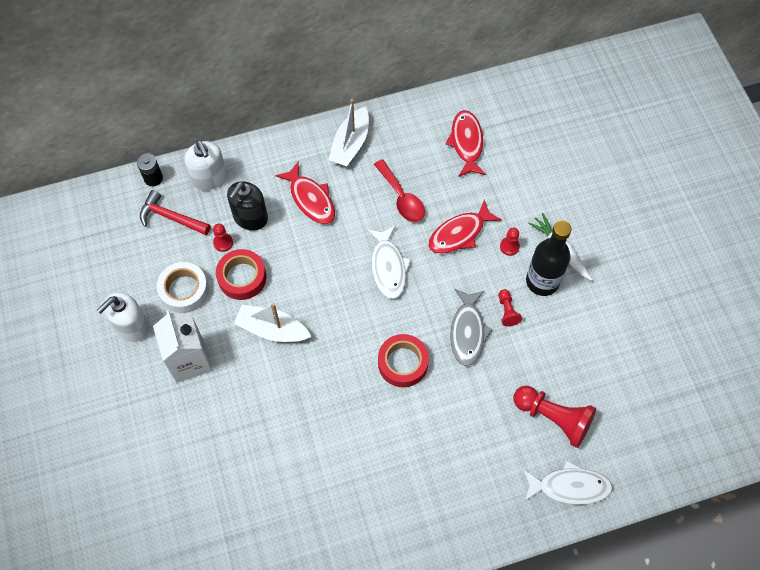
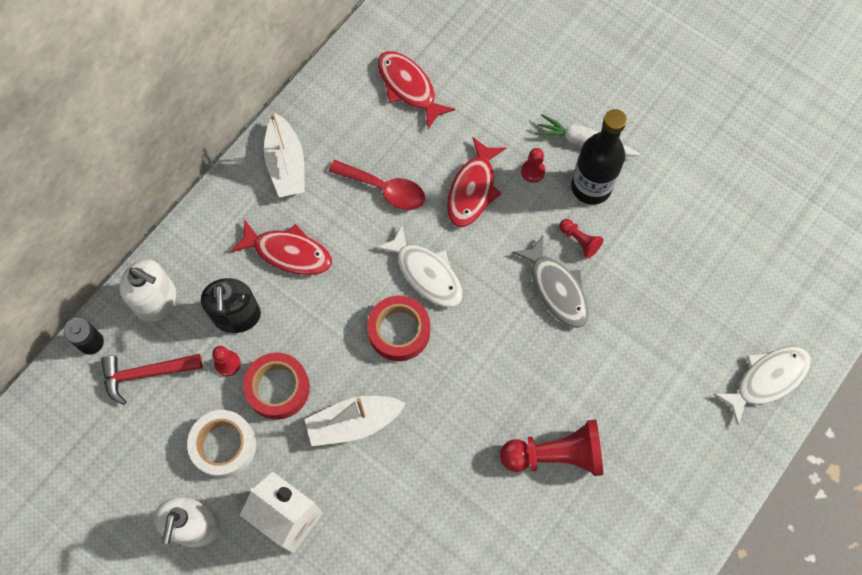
camera: 35 degrees left, 5 degrees up
red tape [378,334,429,387] -> red tape moved to [367,296,430,361]
red pawn [513,386,596,448] -> red pawn moved to [500,420,603,476]

